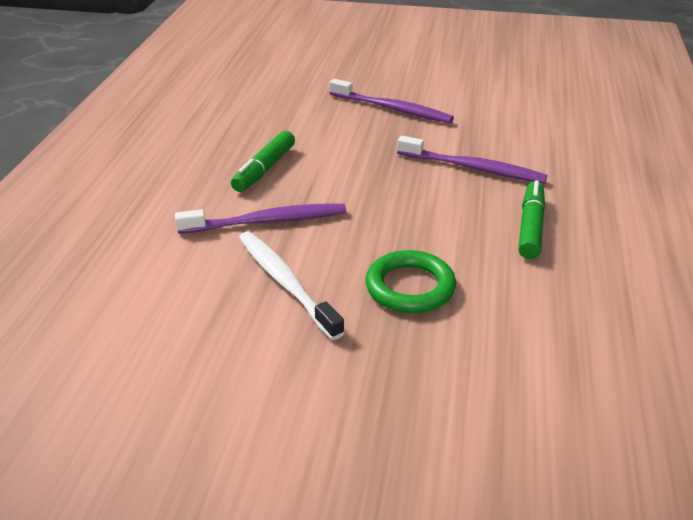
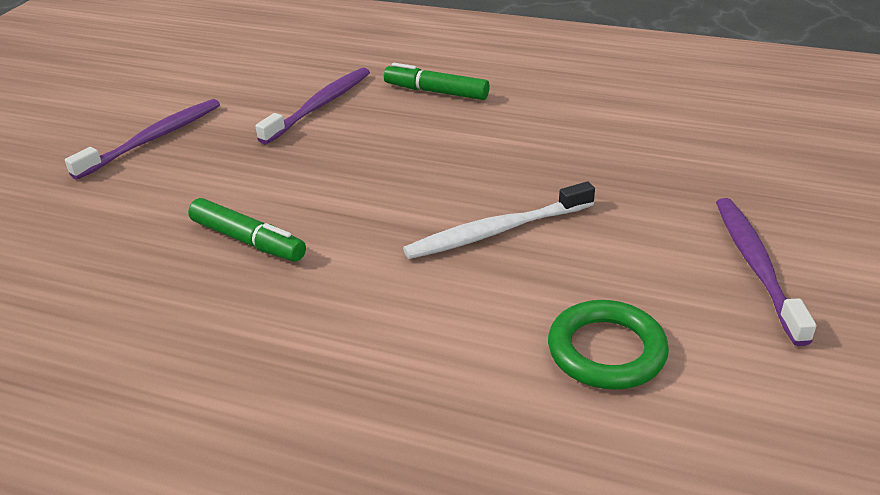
camera: 80 degrees left, 0 degrees up
purple toothbrush [175,203,346,234] -> purple toothbrush moved to [716,198,816,346]
green ring [365,250,456,313] -> green ring moved to [548,300,669,390]

